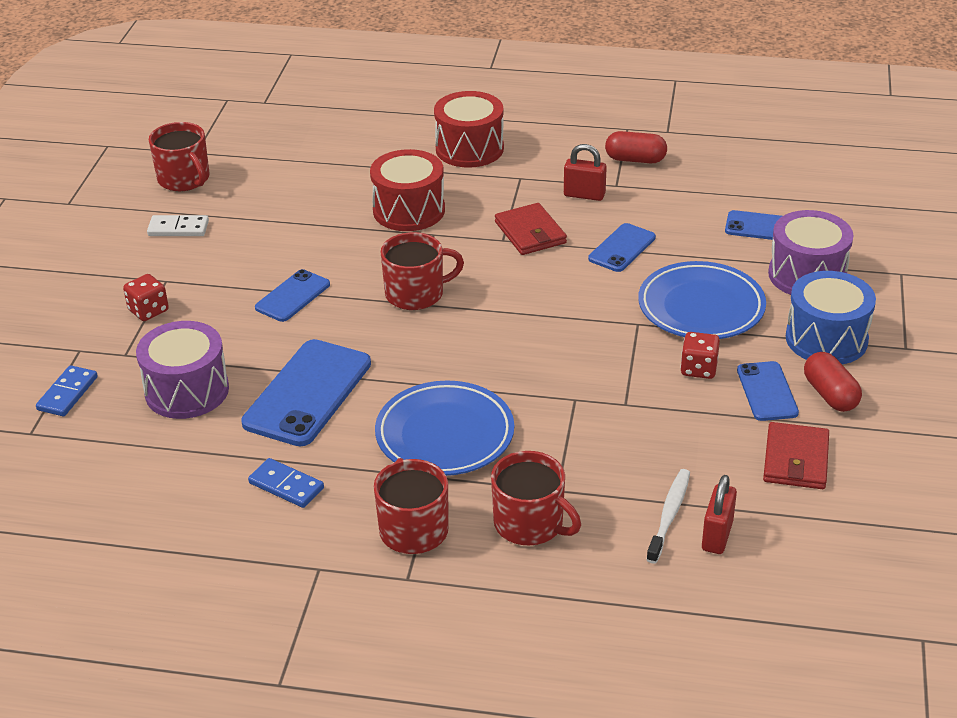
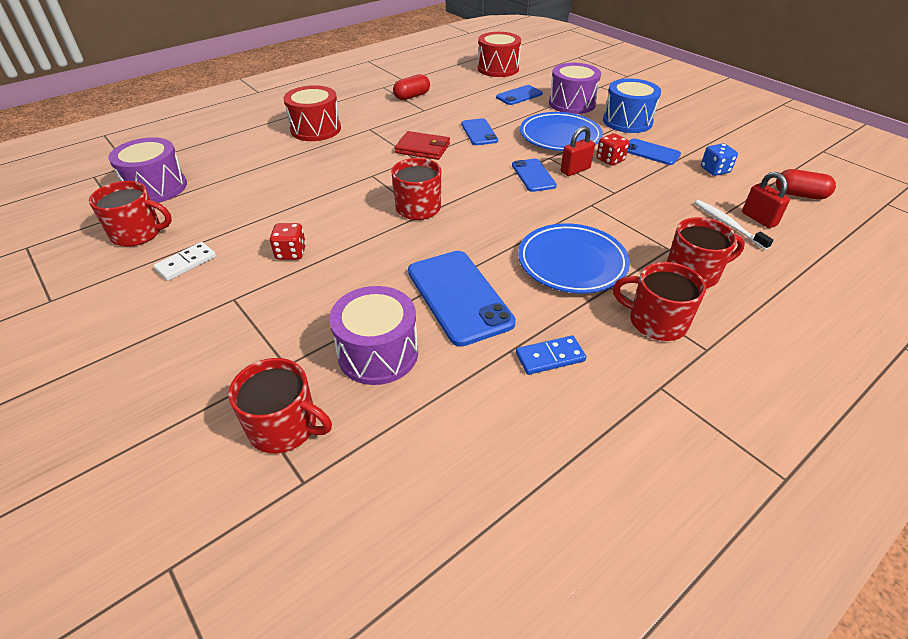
camera: 50 degrees left, 5 degrees up
blue domino [36,365,98,416] -> red mug [228,358,332,454]
red dice [123,274,169,321] -> red dice moved to [270,223,306,260]
blue phone [255,269,330,322] -> blue phone moved to [512,159,557,192]
red drum [370,149,445,231] -> red drum moved to [477,32,521,77]
red padlock [564,144,607,201] -> red padlock moved to [561,126,595,176]
red wallet [763,422,829,489] -> blue dice [701,143,738,176]
red capsule [804,352,862,412] -> red capsule moved to [776,169,836,200]
none -> purple drum [108,137,187,203]

